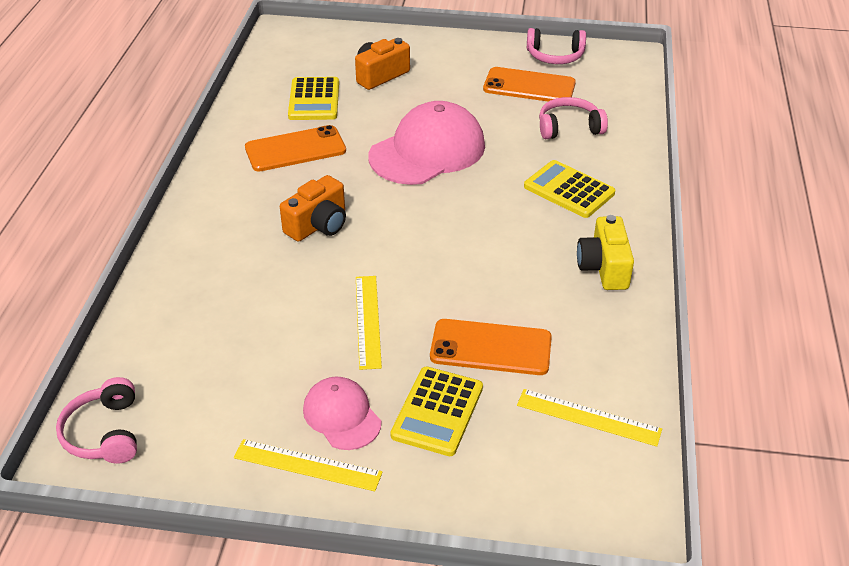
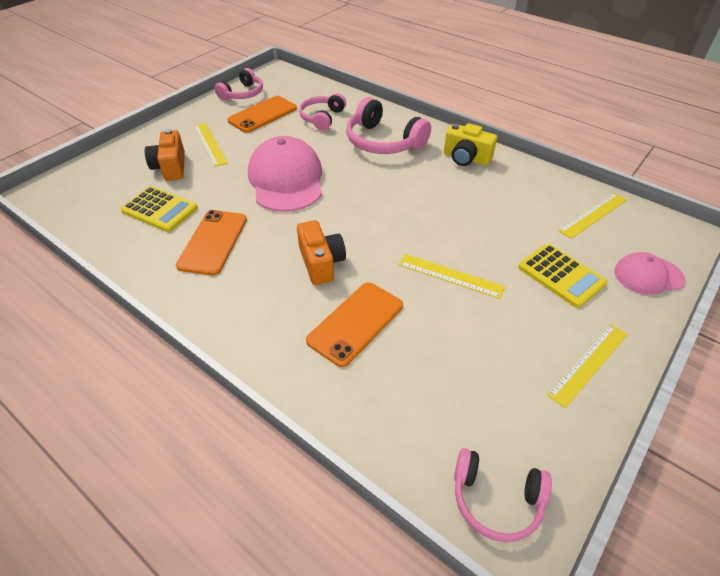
camera: 60 degrees left, 5 degrees up
pink cap [303,377,381,450] -> pink cap moved to [615,252,685,295]
orange phone [430,319,552,375] -> orange phone moved to [306,282,403,367]
yellow calculator [524,160,615,218] -> pink headphones [346,97,431,154]
none -> yellow ruler [193,123,228,167]

